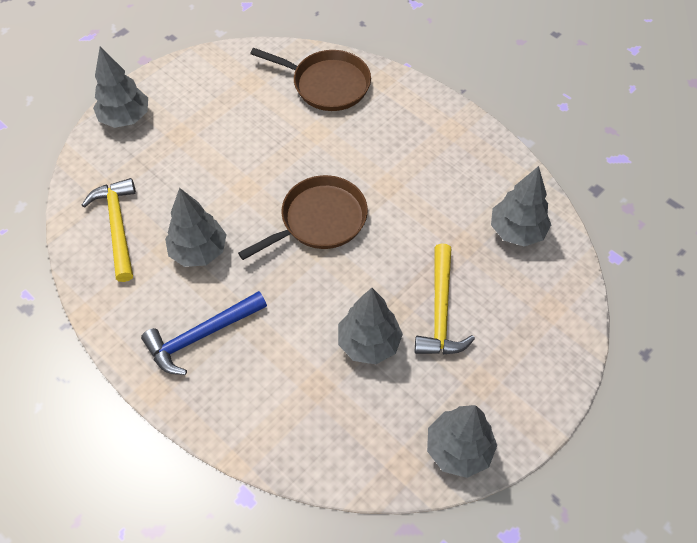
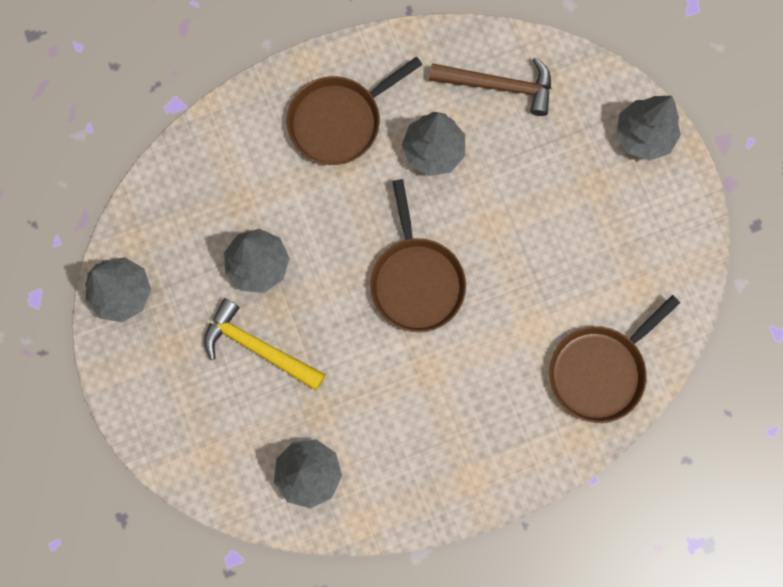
camera: 115 degrees right, 20 degrees up
yellow hammer [82,178,136,282] -> brown hammer [429,57,551,116]
blue hammer [141,291,267,375] -> brown pan [287,57,422,165]

